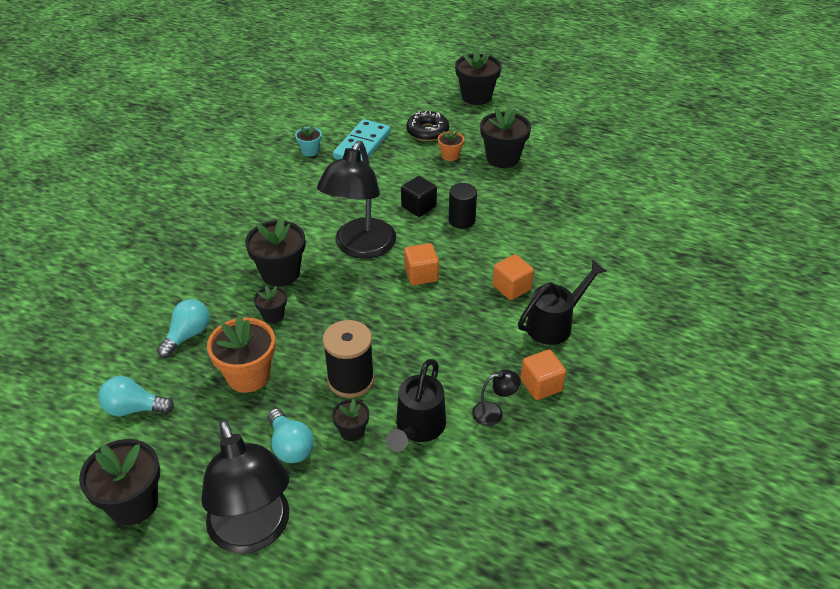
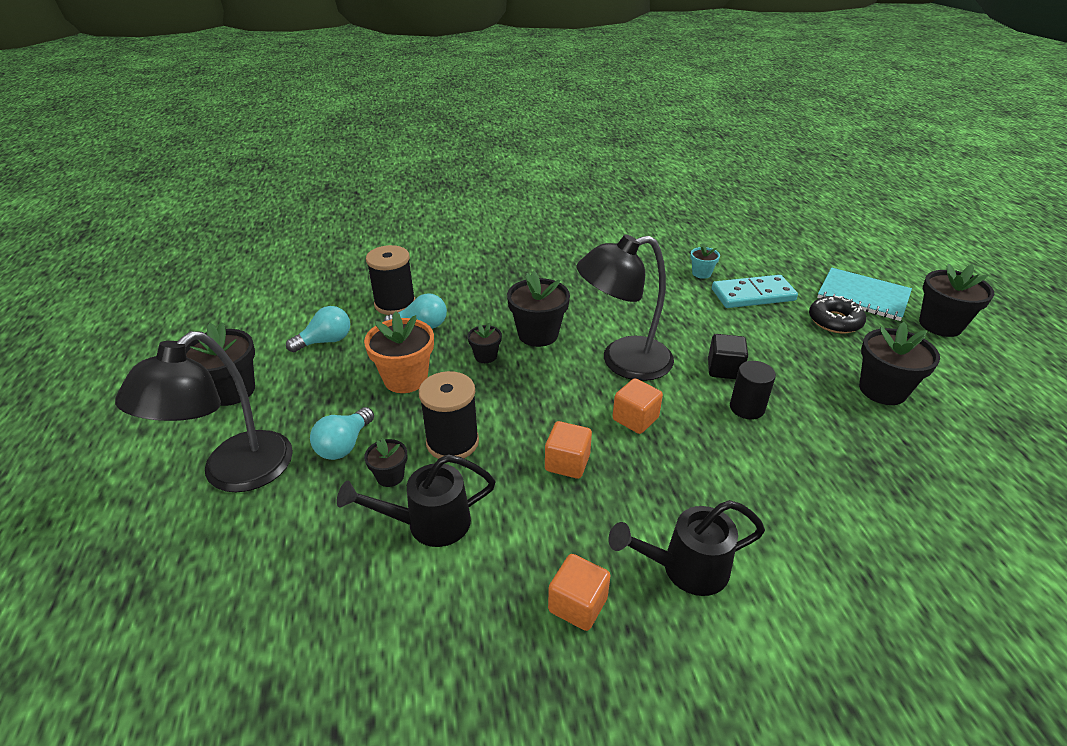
camera: 55 degrees right, 5 degrees down
turquoise light bulb [98,376,174,416] -> turquoise light bulb turned 90 degrees clockwise [286,306,350,353]
orange flower pot [438,128,464,161] -> none
black lamp [472,370,521,426] -> none
orange cube [493,254,534,300] -> orange cube moved to [545,421,592,479]
black watering can [518,260,607,345] -> black watering can turned 150 degrees clockwise [608,500,765,596]
none -> black spool [366,245,415,315]
none -> turquoise notebook [817,267,912,321]

